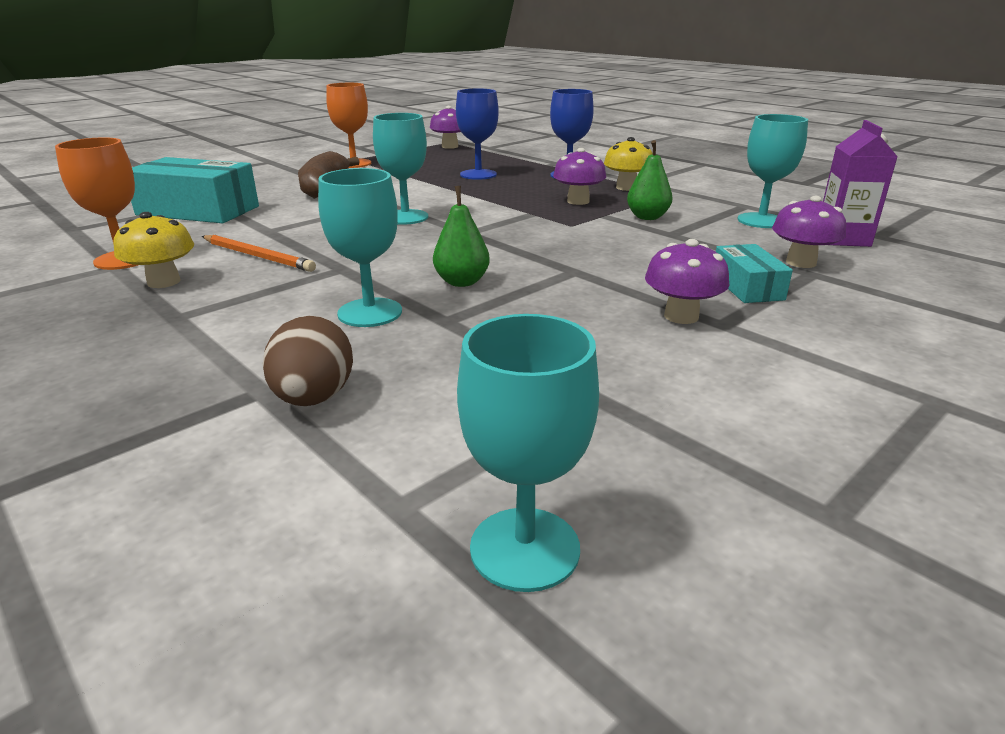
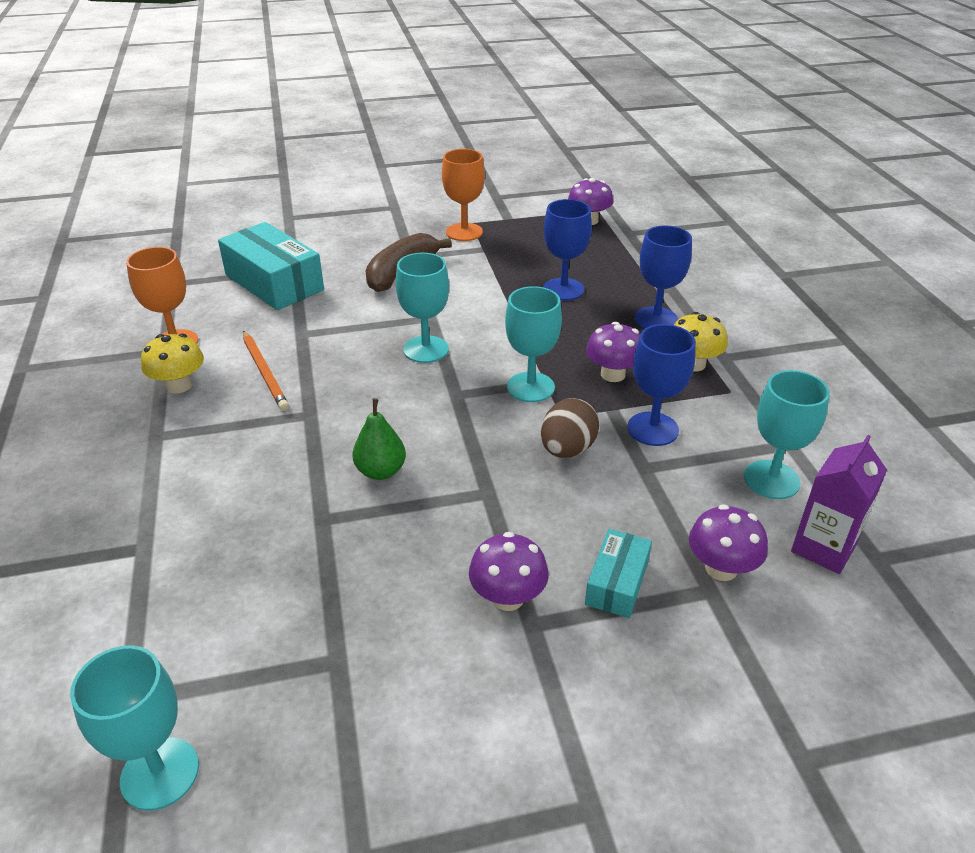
camera: 30 degrees right, 10 degrees up
brown egg [263,316,353,406] -> brown egg moved to [541,398,599,458]
turquoise goblet [318,168,402,327] -> turquoise goblet moved to [505,286,562,402]
green pear [627,140,673,220] -> blue goblet [627,324,696,446]

